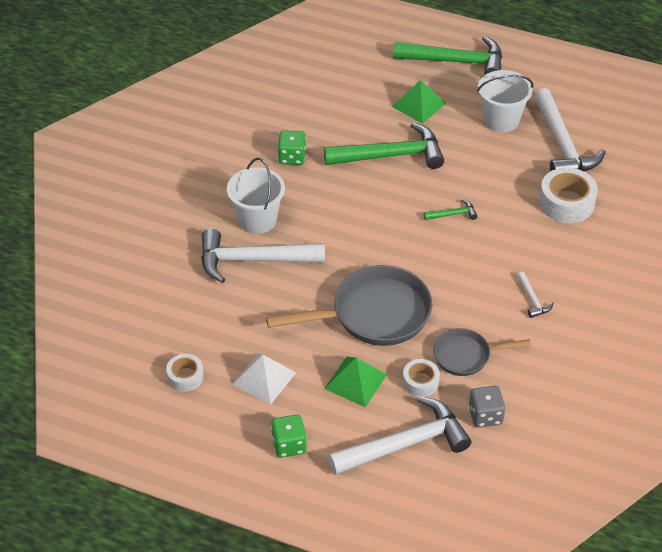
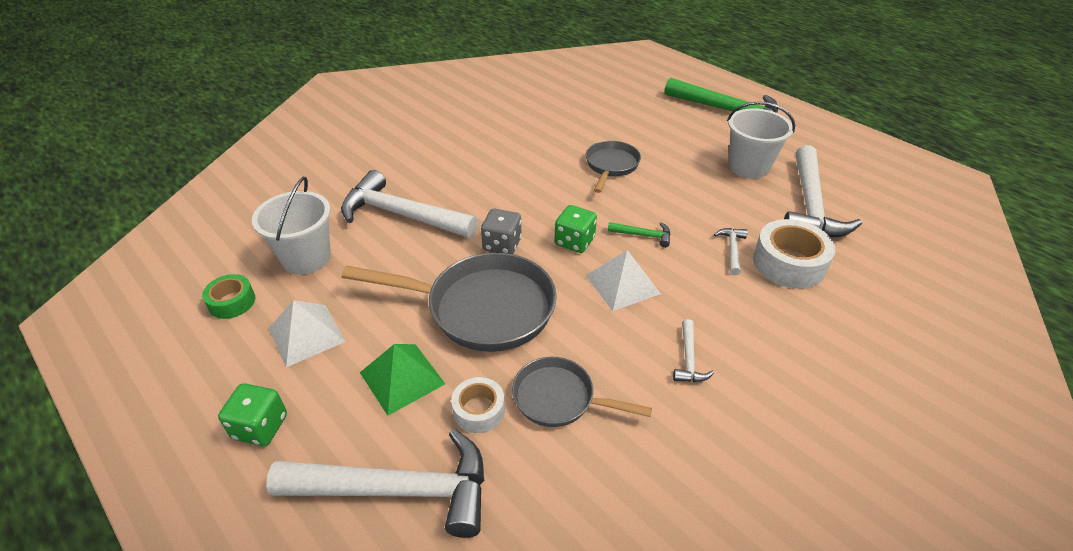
camera: 25 degrees right, 5 degrees down
white tape [166,354,204,392] -> green tape [202,274,255,319]
white bucket [227,158,285,234] -> white bucket moved to [252,177,331,275]
green dice [278,130,306,165] -> green dice moved to [555,205,597,253]
green hammer [324,122,444,169] -> grey pan [586,141,641,193]
green pyramid [392,80,446,124] -> none
grey dice [469,386,505,428] -> grey dice moved to [481,209,522,254]
none -> white pyramid [586,250,661,311]
none -> white hammer [714,228,748,275]

